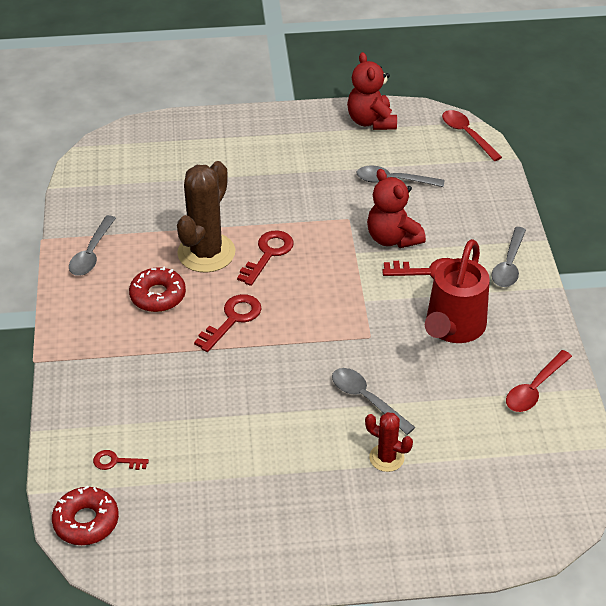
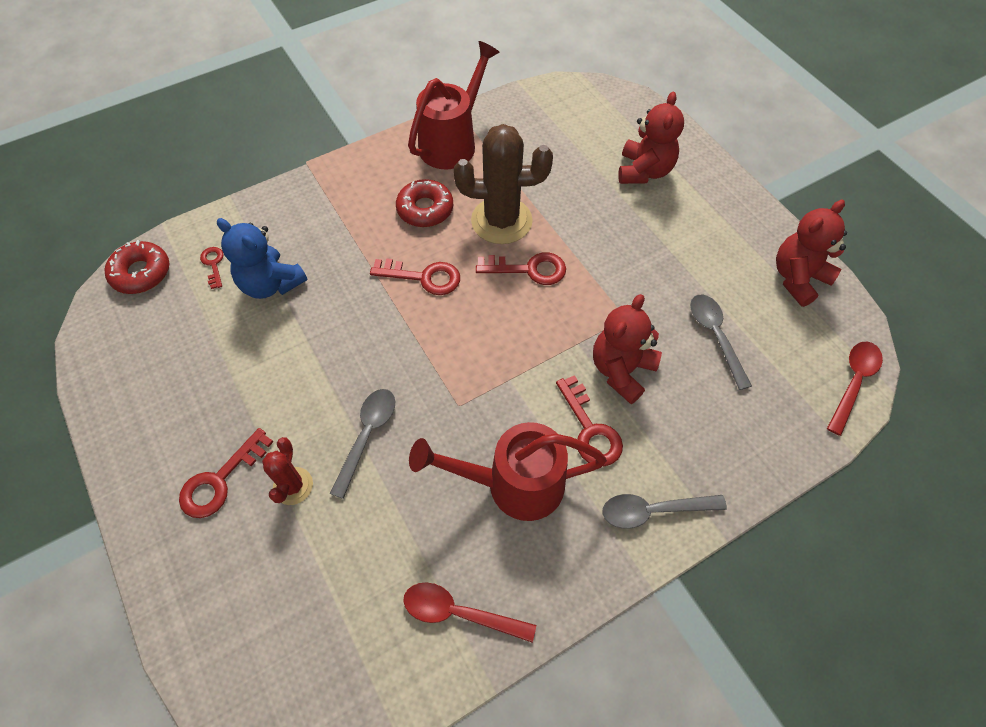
camera: 65 degrees right, 15 degrees up
grey spoon [69,215,116,276] -> red watering can [408,41,500,169]
none -> red key [179,428,273,518]
none -> blue teddy bear [217,218,308,299]
none -> red teddy bear [618,92,684,184]

